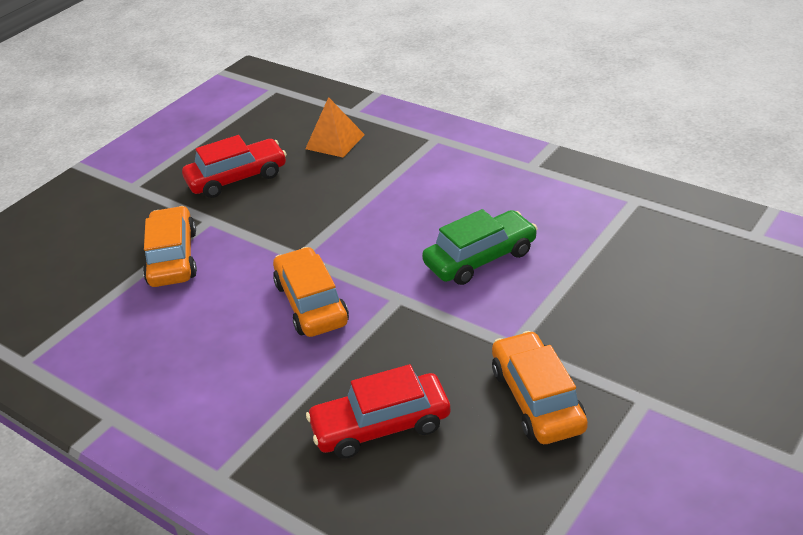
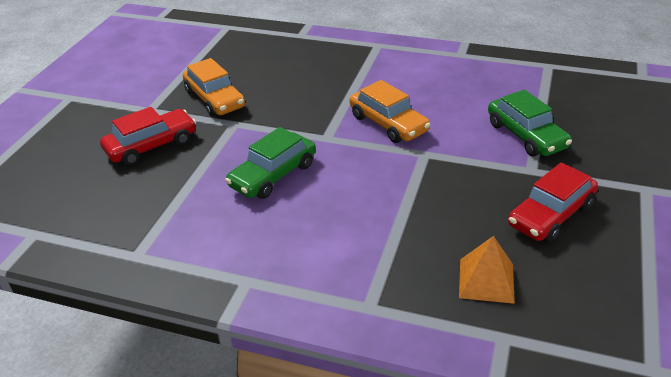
camera: 160 degrees right, 0 degrees up
orange car [143,206,197,287] -> green car [488,90,572,156]
red car [306,364,451,459] -> red car moved to [100,107,196,165]

